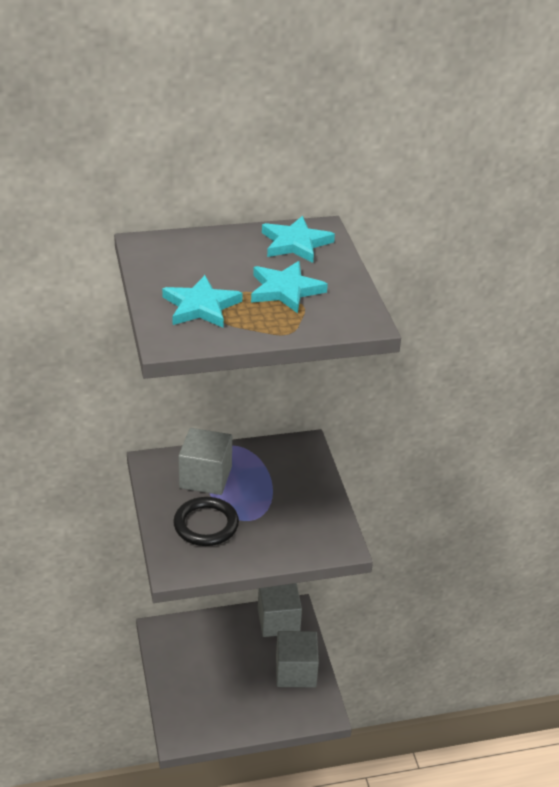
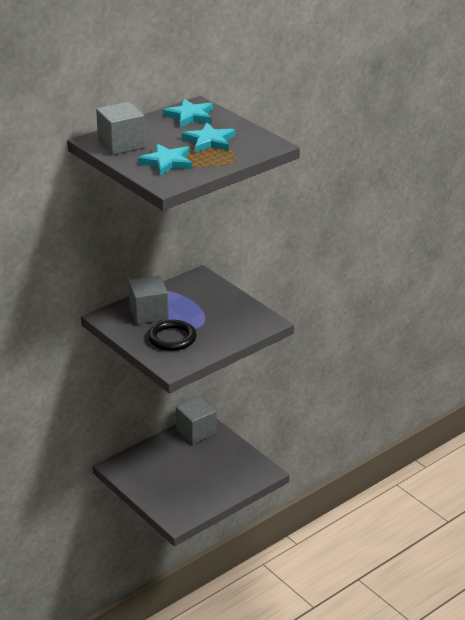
camera: 25 degrees left, 5 degrees down
grey cube [276,631,319,687] -> grey cube moved to [96,102,146,155]

